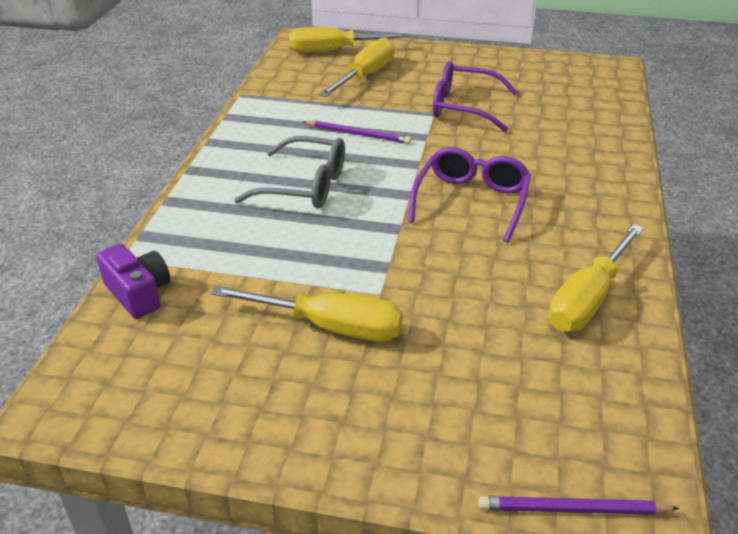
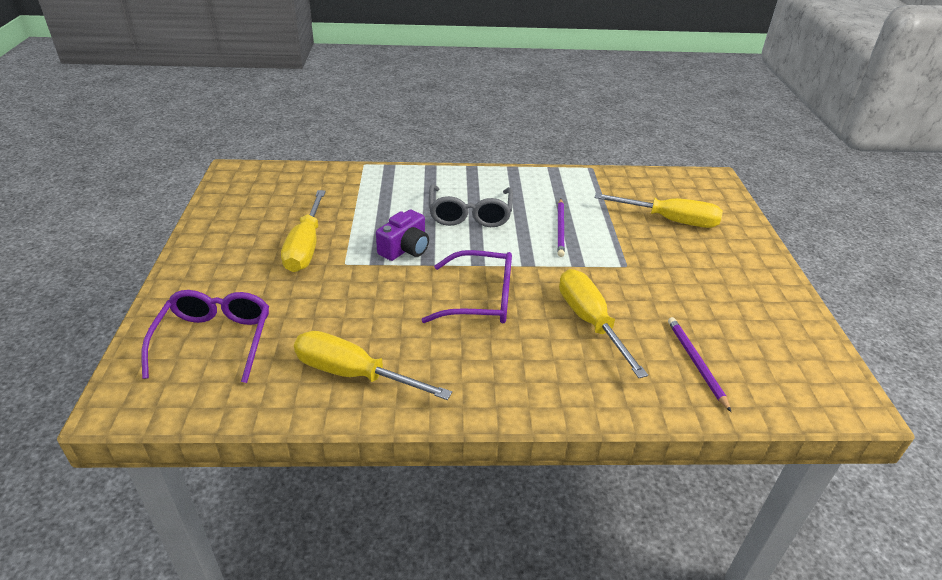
camera: 75 degrees right, 0 degrees up
purple camera [96,244,170,319] -> purple camera moved to [376,210,429,261]
yellow screwdriver [289,27,409,53] -> yellow screwdriver moved to [559,269,648,378]
purple glasses [433,61,518,132] -> purple glasses moved to [141,290,269,383]
purple pencil [478,496,680,515] -> purple pencil moved to [668,317,731,412]

